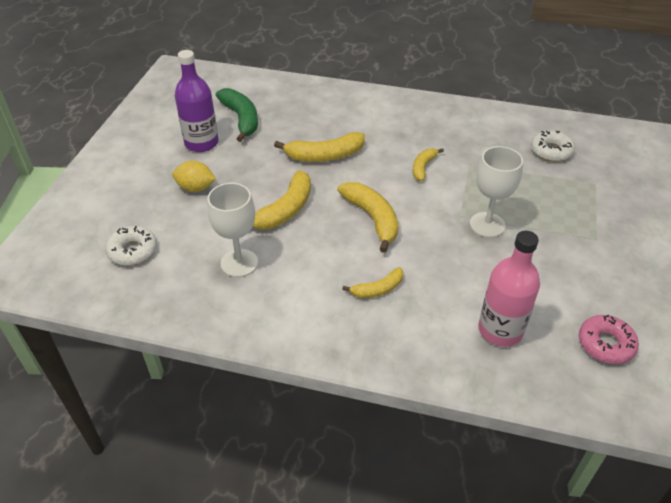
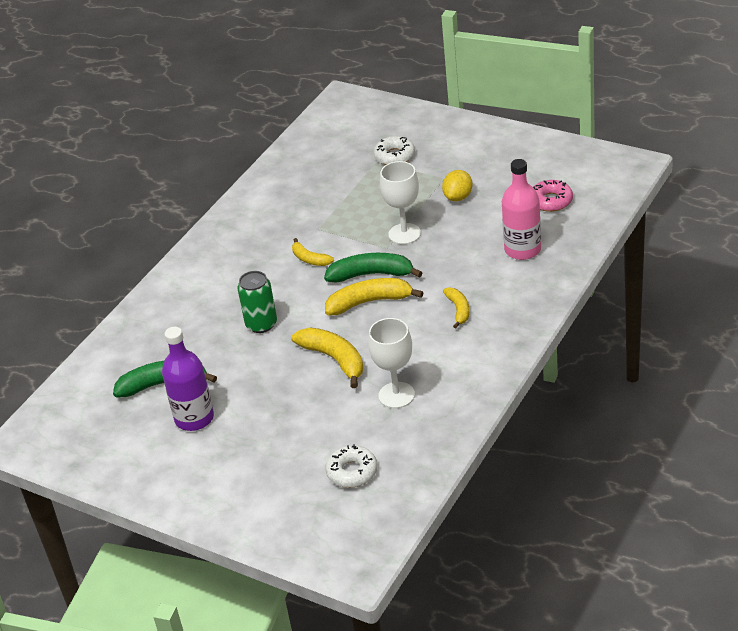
camera: 70 degrees left, 5 degrees down
yellow lemon [172,161,216,192] -> yellow lemon moved to [442,170,472,201]
yellow banana [274,132,365,162] -> green can [237,271,277,333]
white donut [531,130,575,162] -> white donut moved to [373,136,415,165]
none -> green banana [324,253,423,282]

